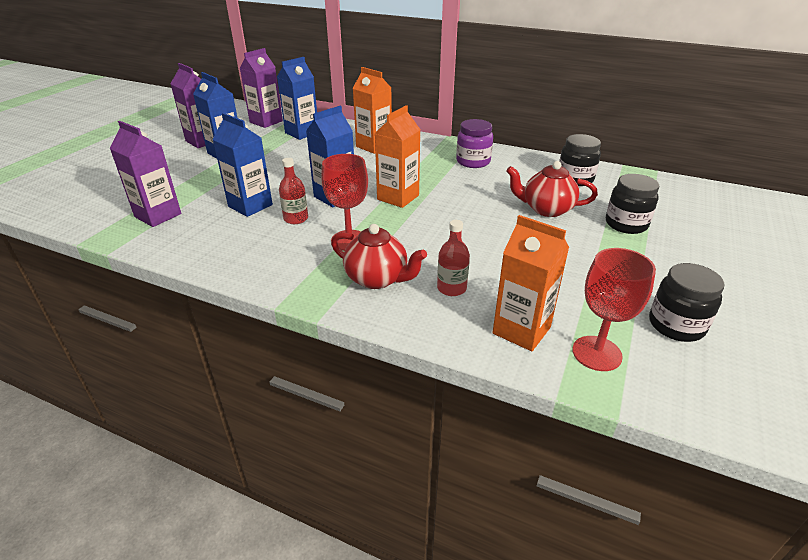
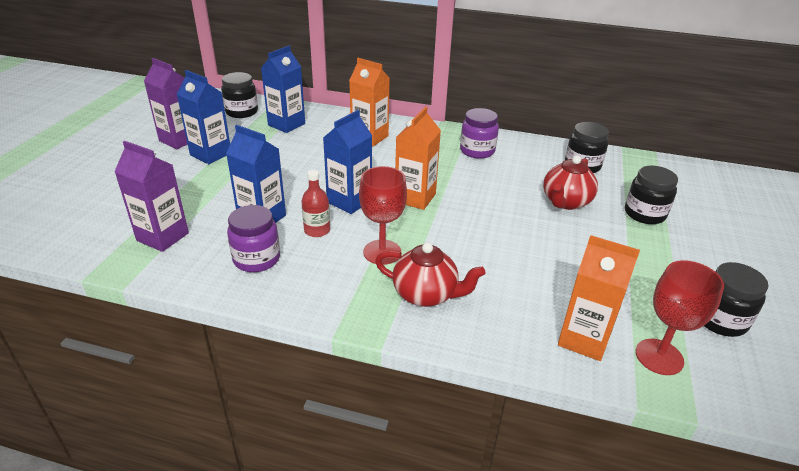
camera: 10 degrees left, 0 degrees up
purple carton [240,48,283,128] -> black jar [221,72,258,118]
red bottle [437,220,470,296] -> none
red teapot [506,161,598,217] -> red teapot turned 60 degrees counterclockwise [543,155,598,210]
none -> purple jar [227,205,280,272]

